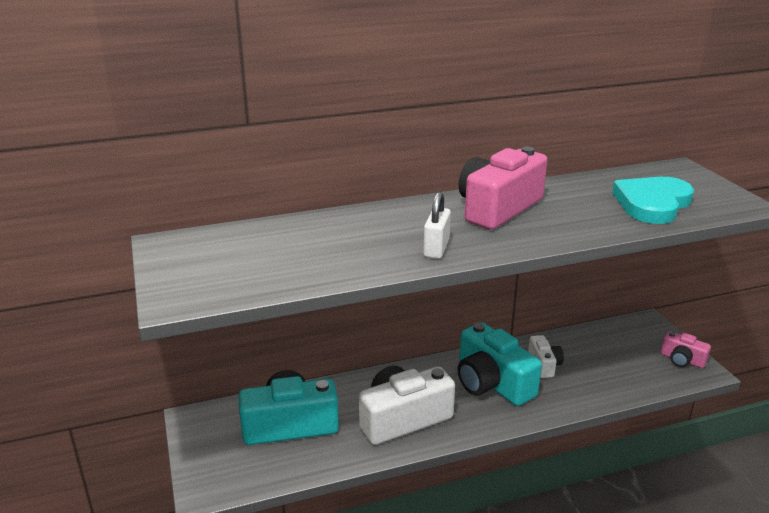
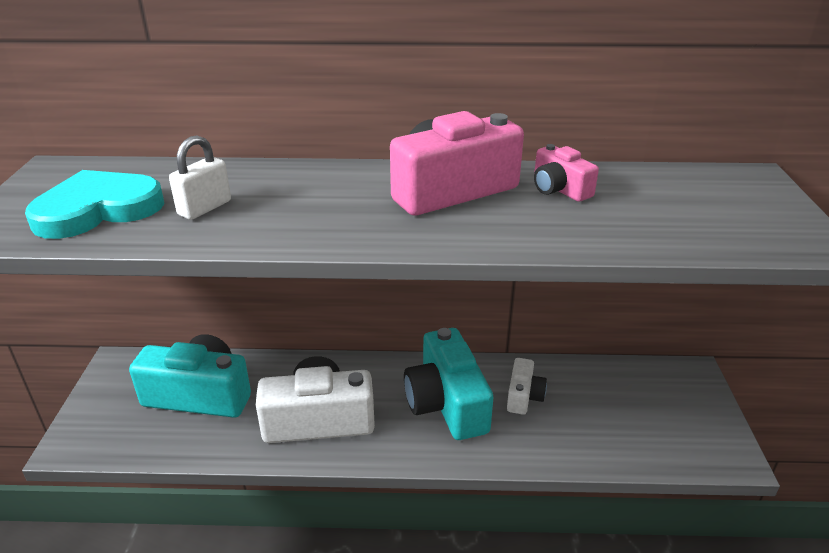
camera: 20 degrees right, 5 degrees up
white padlock [423,192,451,259] -> white padlock moved to [169,136,231,220]
turquoise heart [612,177,694,224] -> turquoise heart moved to [25,170,164,239]
pink camera [661,331,711,368] -> pink camera moved to [534,144,599,202]

